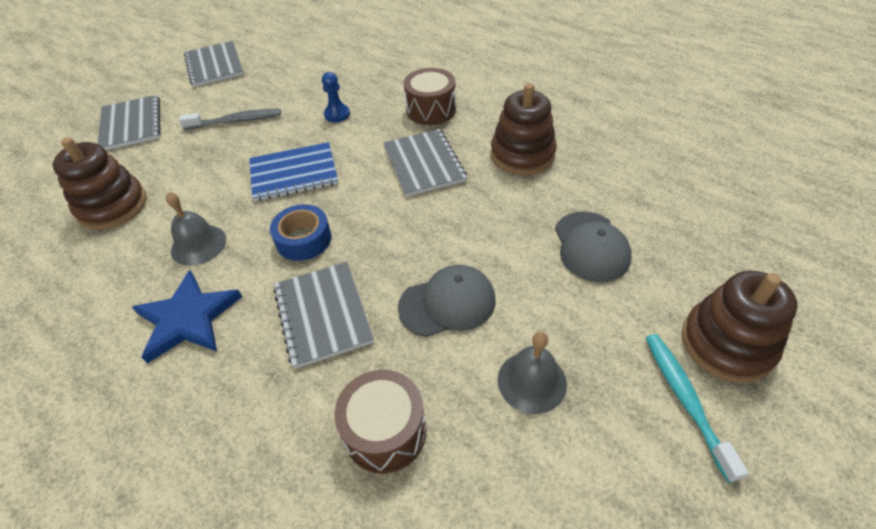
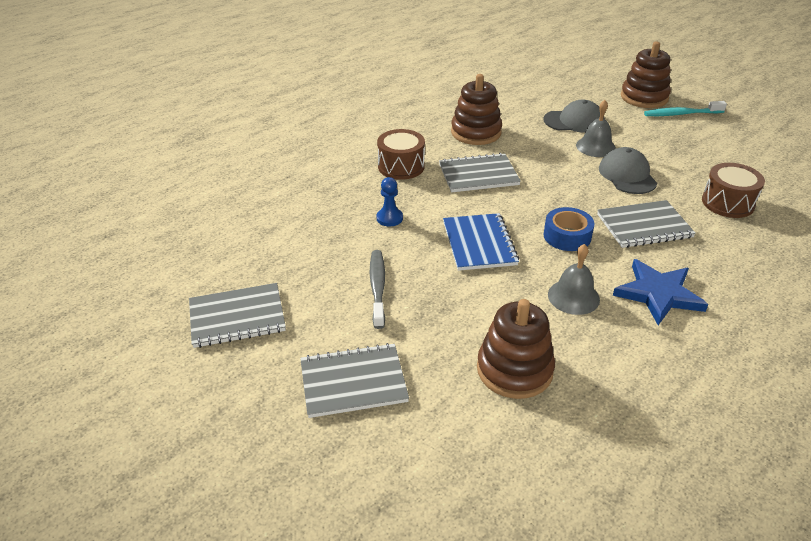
camera: 85 degrees left, 10 degrees down
grey bell [498,332,567,414] -> grey bell moved to [576,100,616,157]

